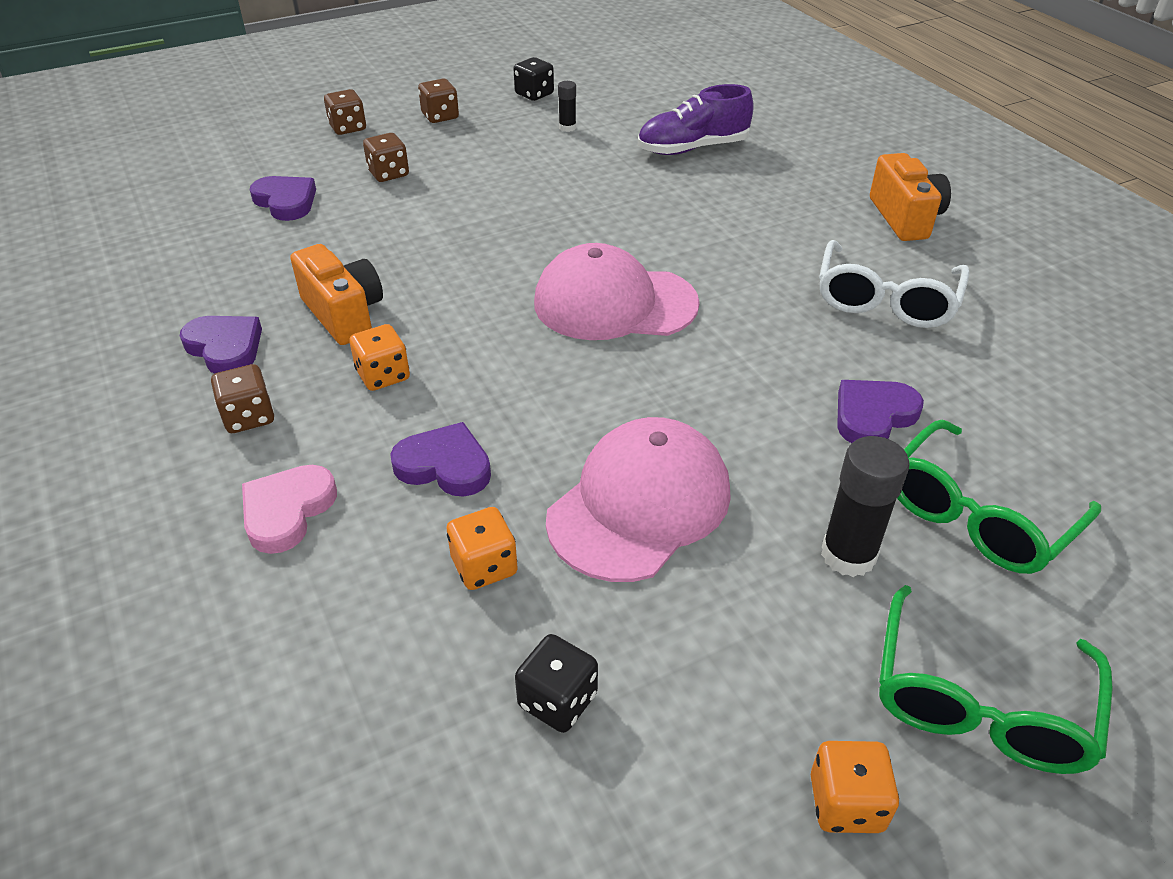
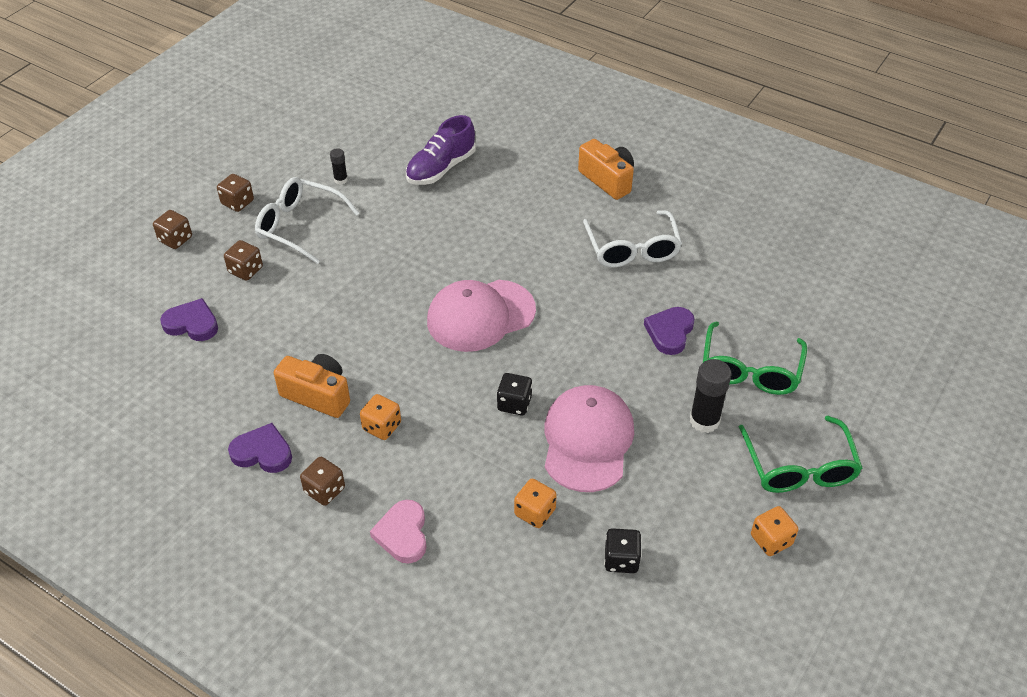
camera: 30 degrees left, 5 degrees up
purple heart [390,422,491,497] -> none
black dice [513,57,554,101] -> black dice moved to [497,373,532,415]
none -> white glasses [255,177,359,264]

